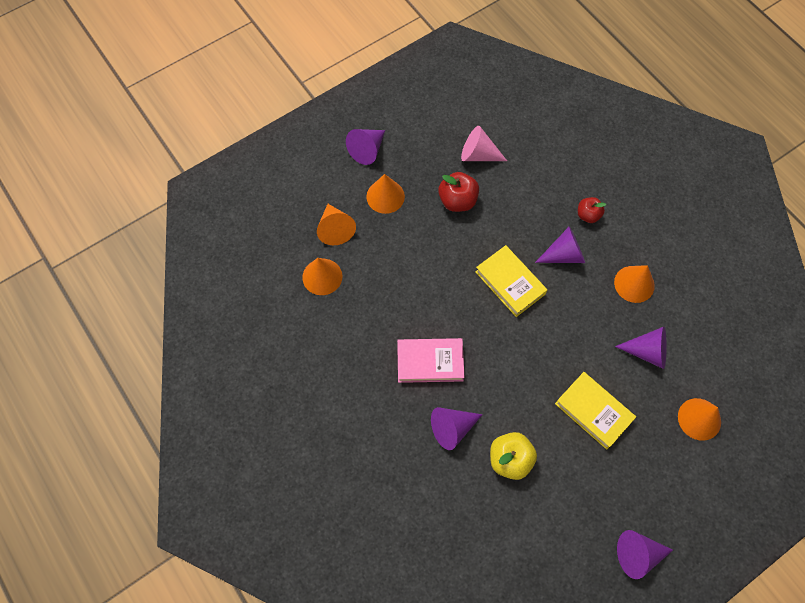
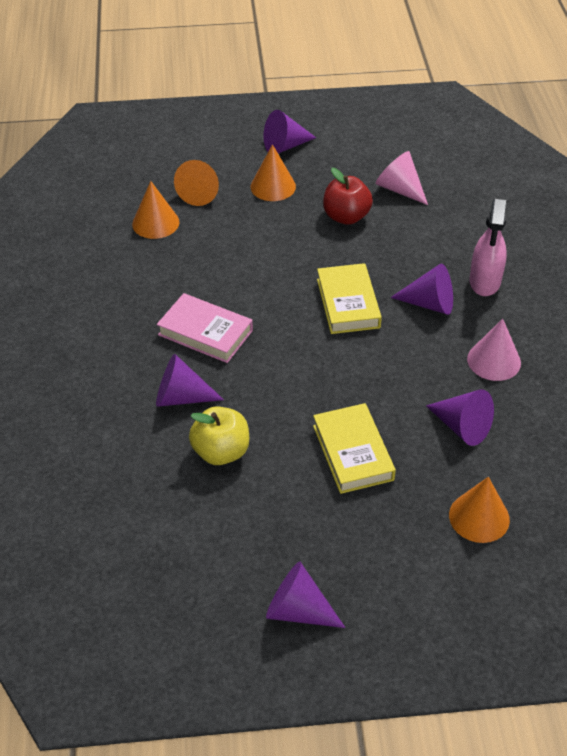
camera: 30 degrees right, 20 degrees down
red apple [578,197,606,223] -> pink spray bottle [470,199,507,296]
orange cone [614,265,655,303] -> pink cone [467,318,521,381]

